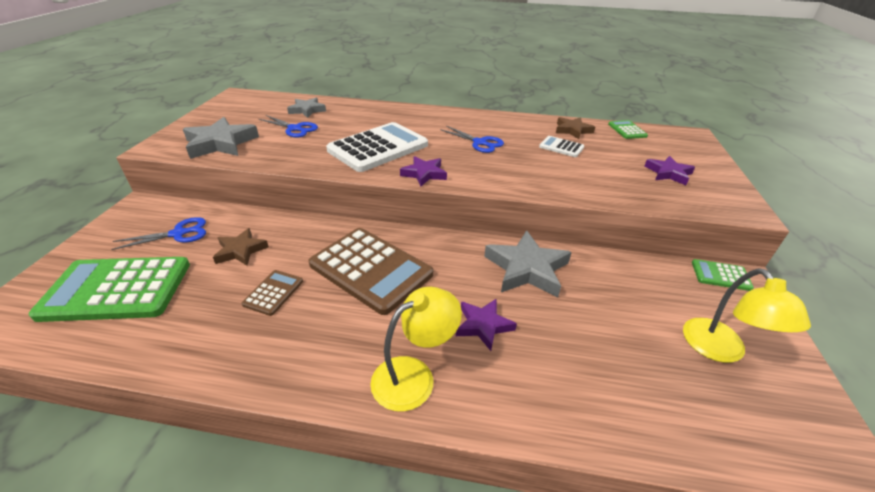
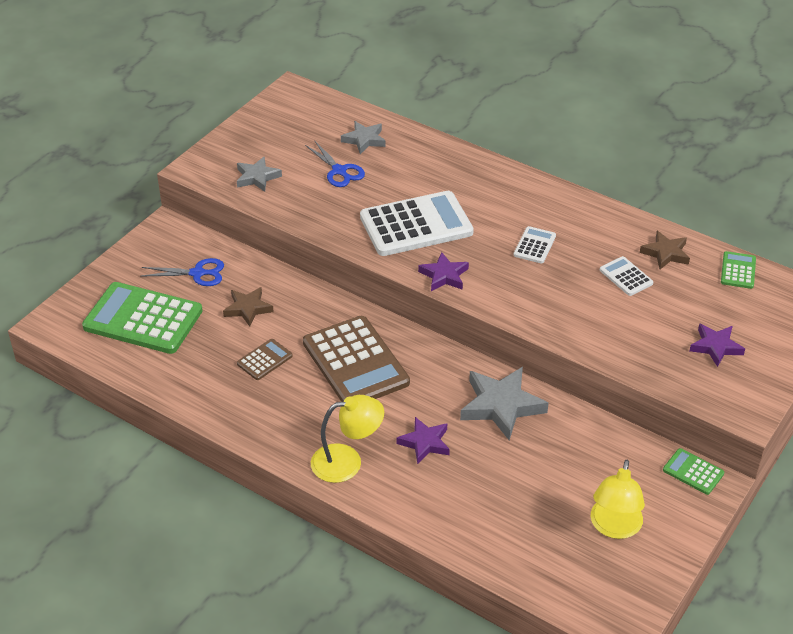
camera: 25 degrees right, 5 degrees up
grey star [183,117,259,159] -> grey star [237,157,282,192], size x0.61
blue scissors [440,126,504,153] -> white calculator [514,226,556,264]

